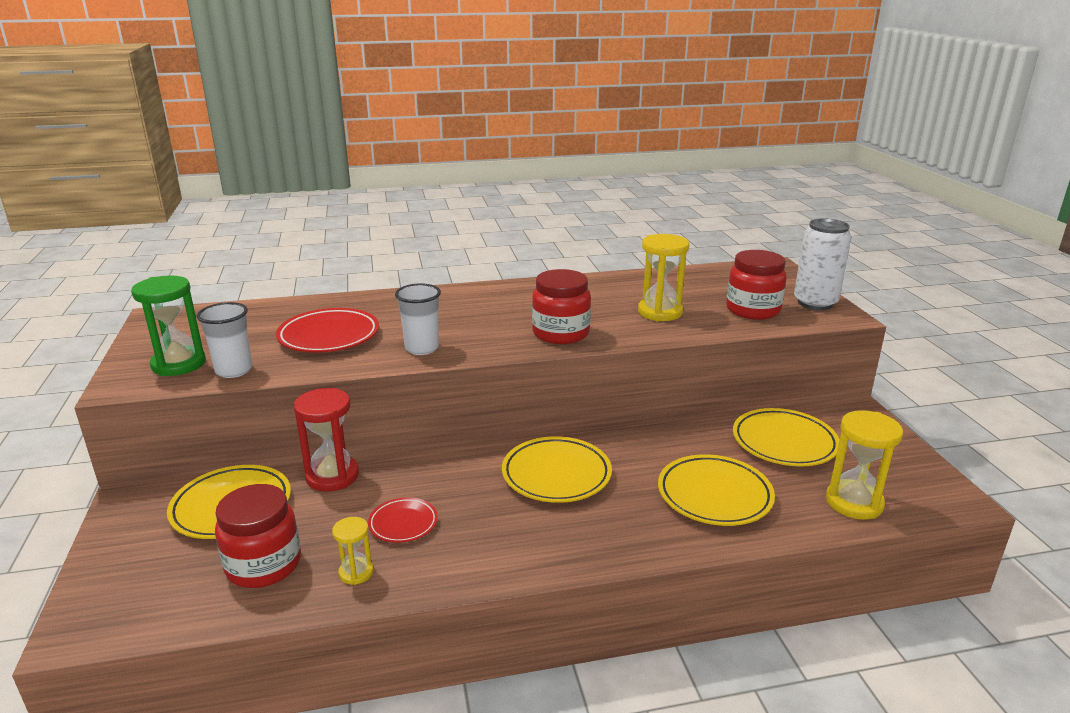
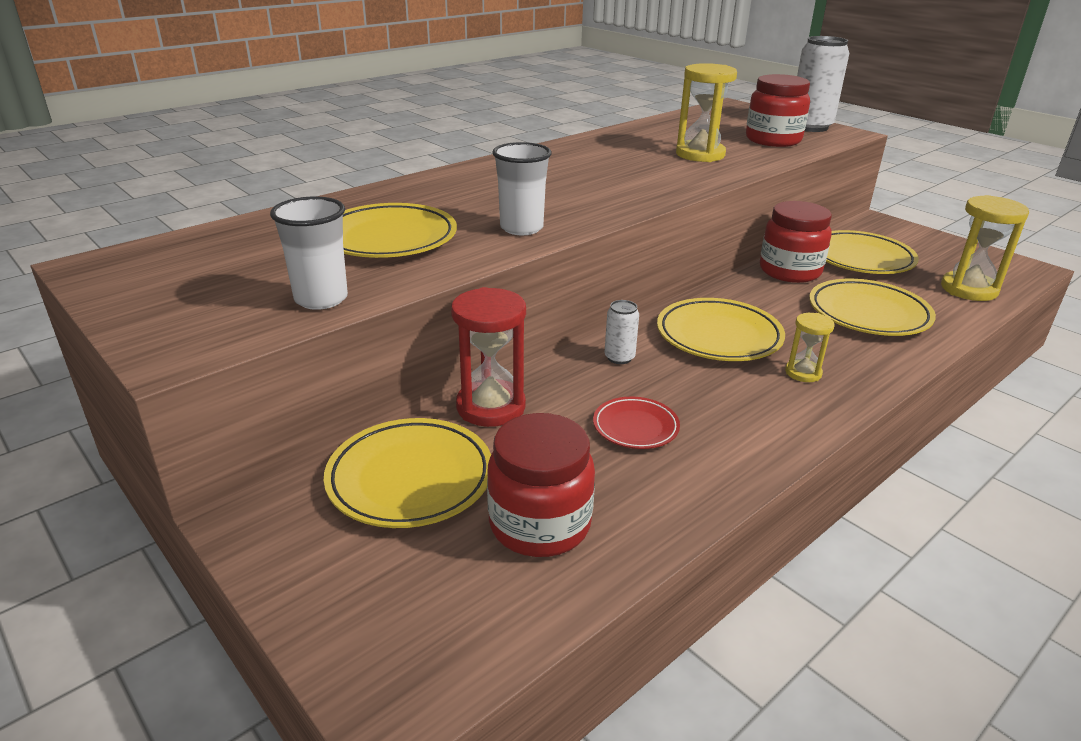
camera: 30 degrees left, 5 degrees up
green hourglass [131,276,206,376] -> none
red plate [276,308,379,353] -> yellow plate [343,203,457,258]
yellow hourglass [332,517,374,585] -> yellow hourglass moved to [785,313,834,382]
red jar [532,269,591,344] -> red jar moved to [760,201,832,283]
none -> white can [605,300,639,364]

